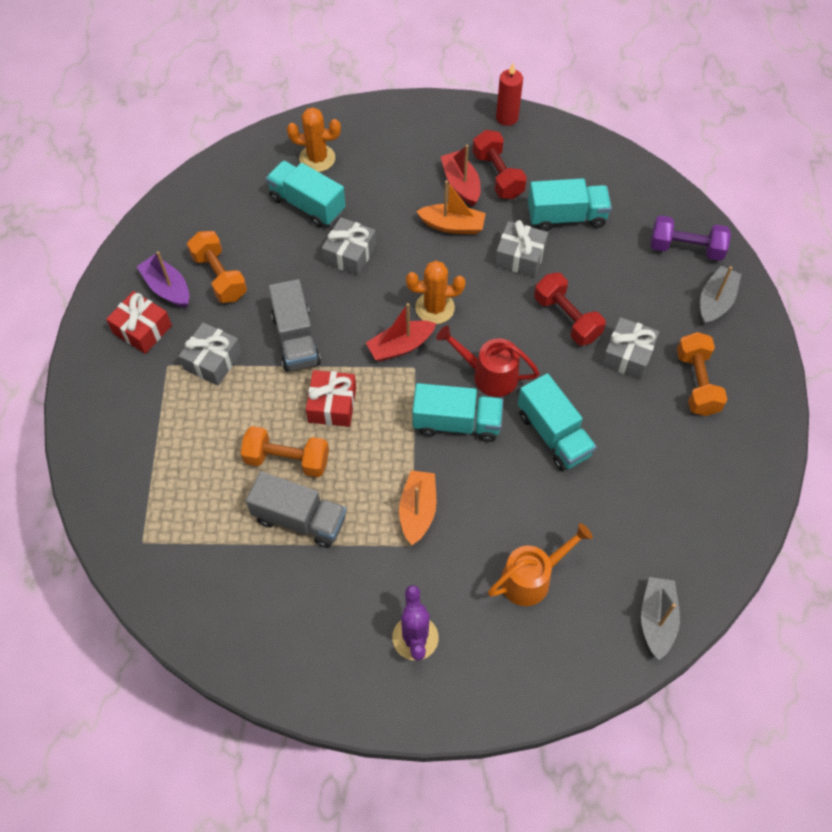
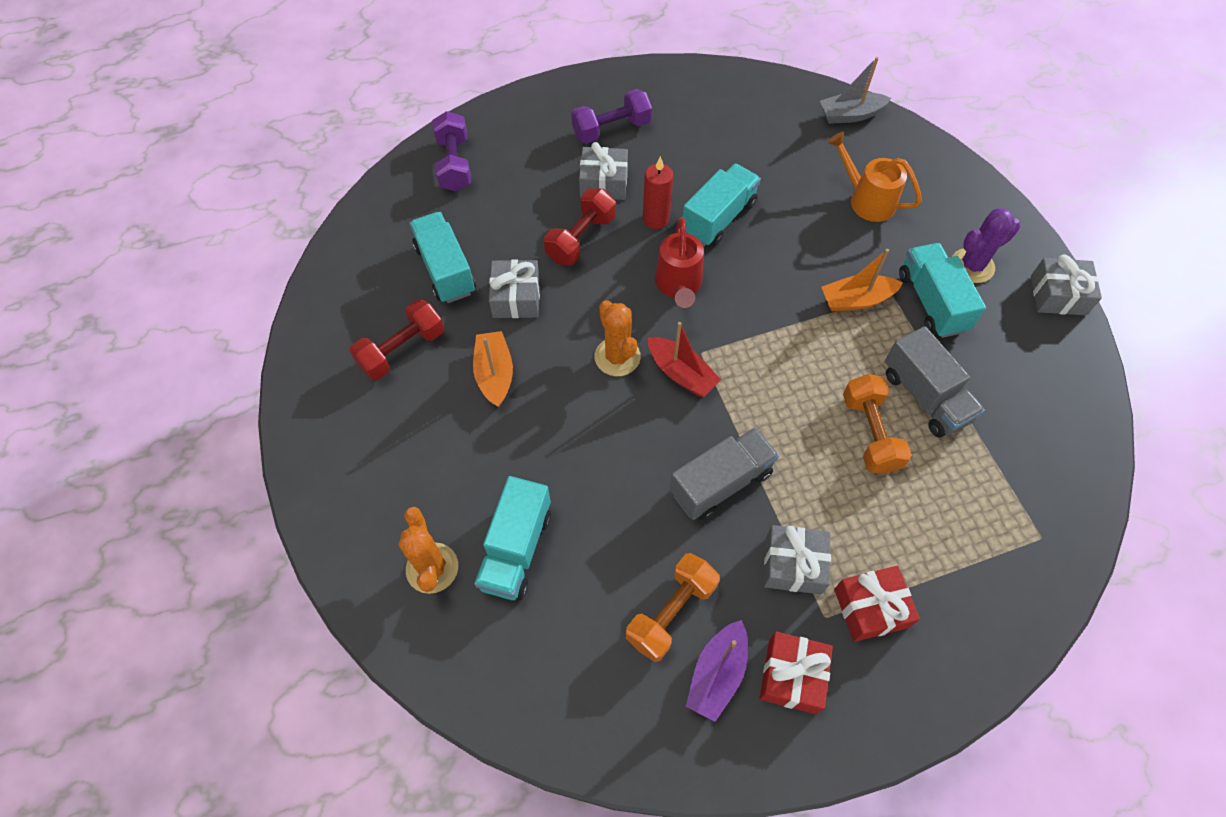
camera: 110 degrees left, 0 degrees up
grey truck [246,471,346,548] -> grey truck turned 150 degrees clockwise [885,326,985,437]
red gift [306,370,356,427] -> red gift moved to [834,566,920,642]
grey gift [322,217,376,276] -> grey gift moved to [1031,254,1102,315]
turquoise truck [412,383,503,442] -> turquoise truck moved to [899,243,986,338]
red boat [440,145,480,206] -> none
red candle [496,63,523,126] -> red candle moved to [643,156,673,229]
orange dumbbell [677,332,727,416] -> purple dumbbell [571,89,652,144]
grey boat [700,266,741,325] -> none

